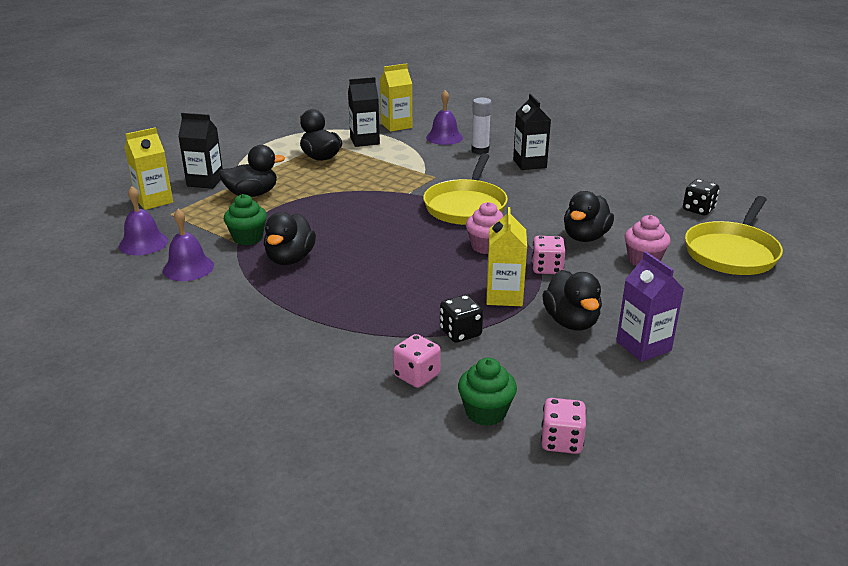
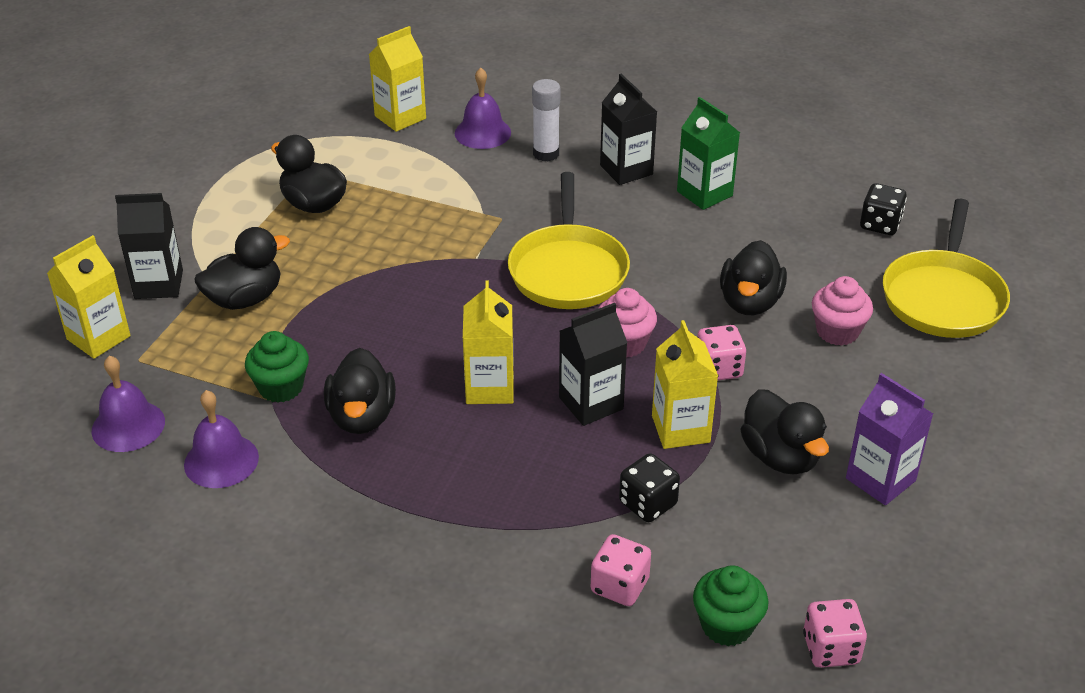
camera: 15 degrees left, 10 degrees up
black carton [348,77,380,147] -> black carton moved to [559,303,627,426]
none -> yellow carton [463,280,514,404]
none -> green carton [677,97,740,210]

